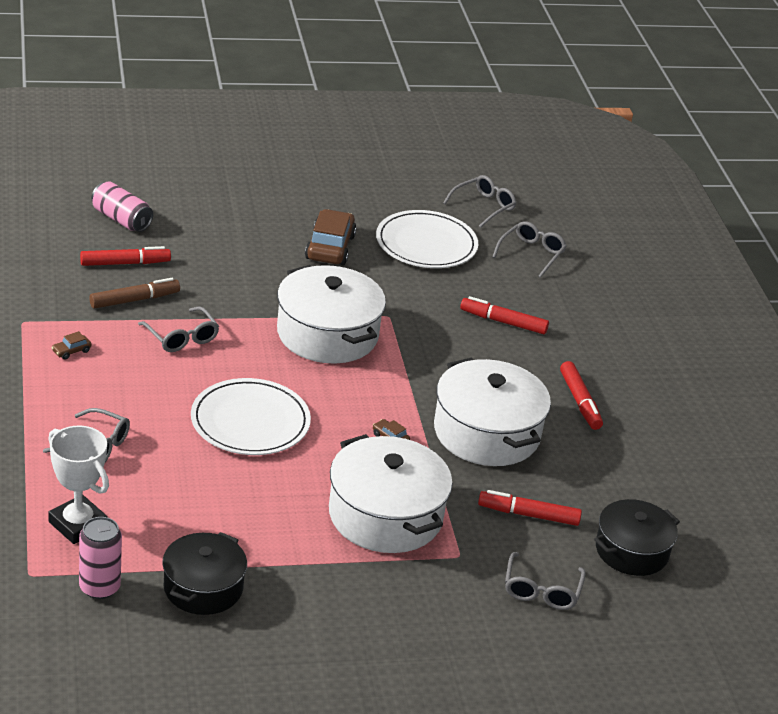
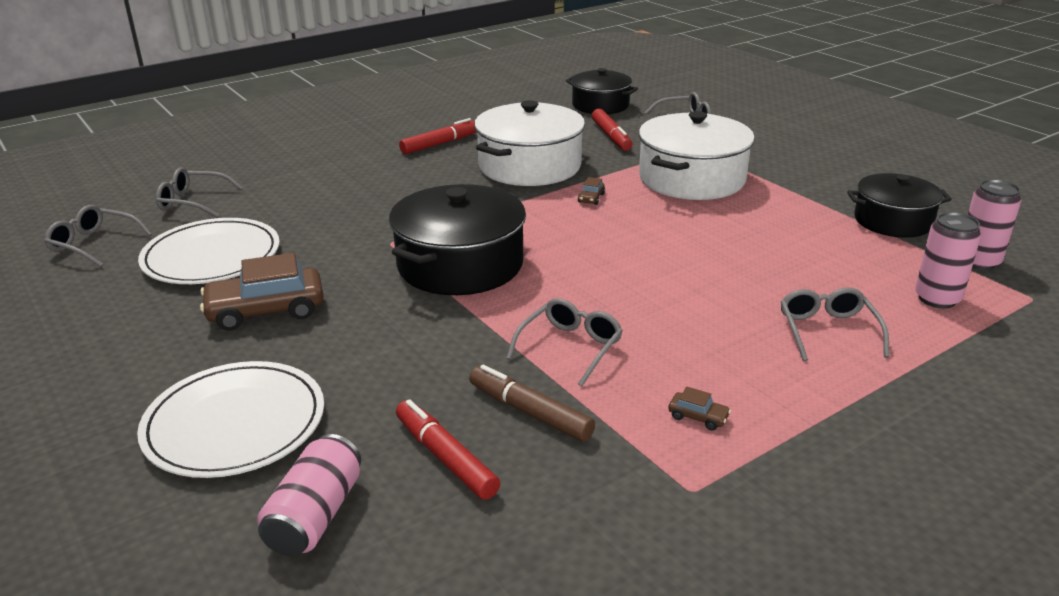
camera: 110 degrees left, 5 degrees down
white trophy [48,425,109,544] -> pink can [915,212,981,309]
white plate [191,378,311,455] -> white plate moved to [137,361,324,478]
white pot [277,265,386,364] -> black pot [389,184,526,295]
red marker [460,296,549,334] -> none

